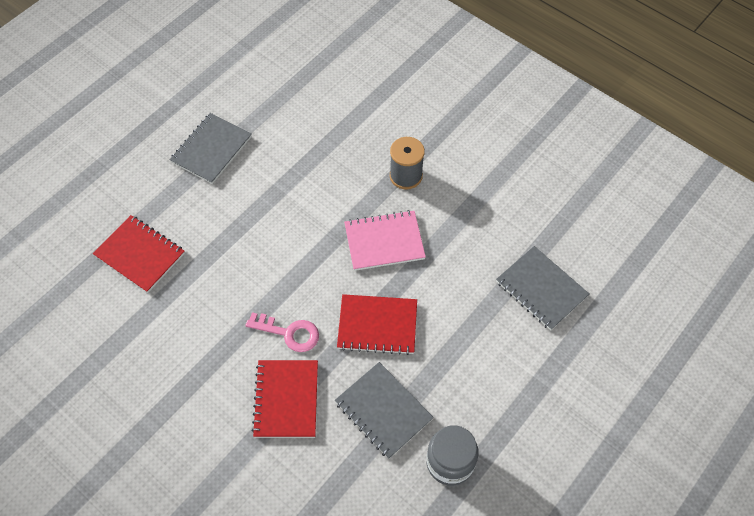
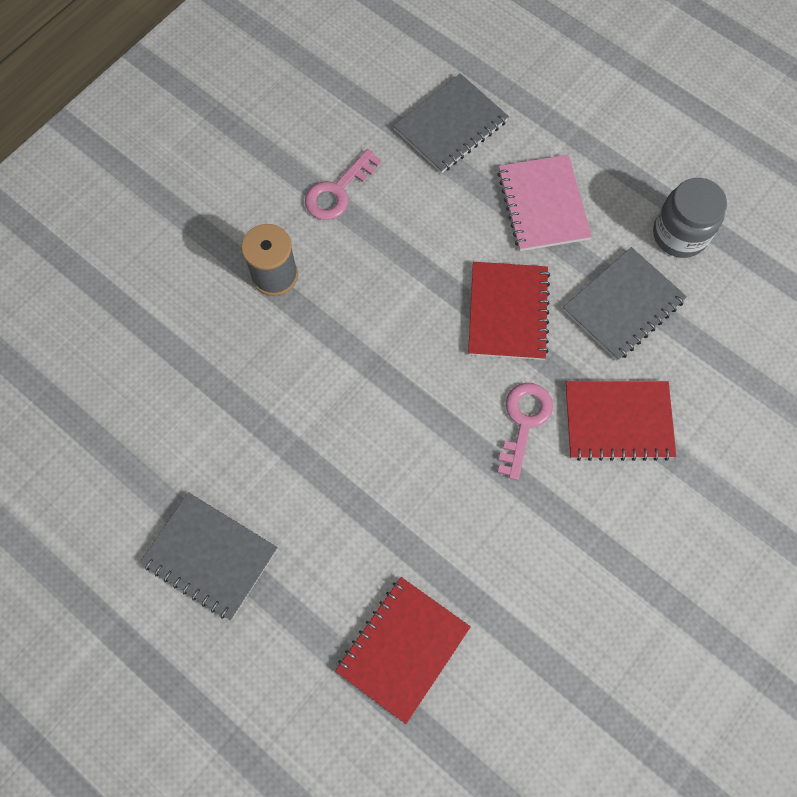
camera: 90 degrees left, 10 degrees up
pink notebook [344,210,426,271] -> pink notebook moved to [497,155,592,251]
none -> pink key [305,149,381,220]

